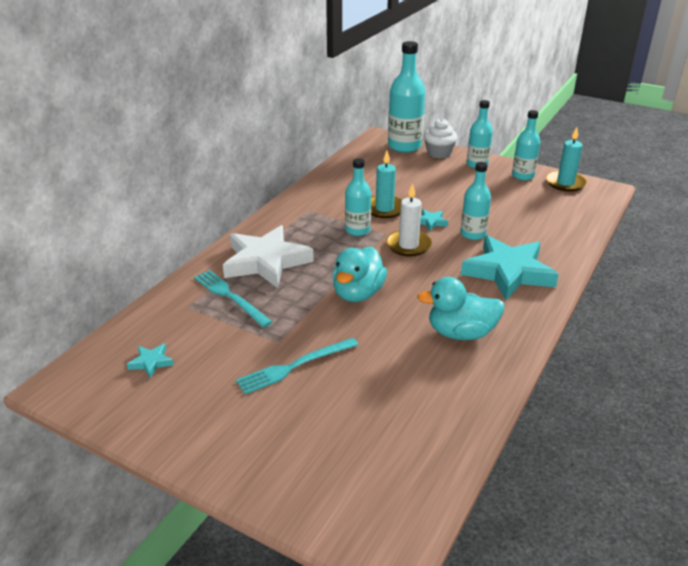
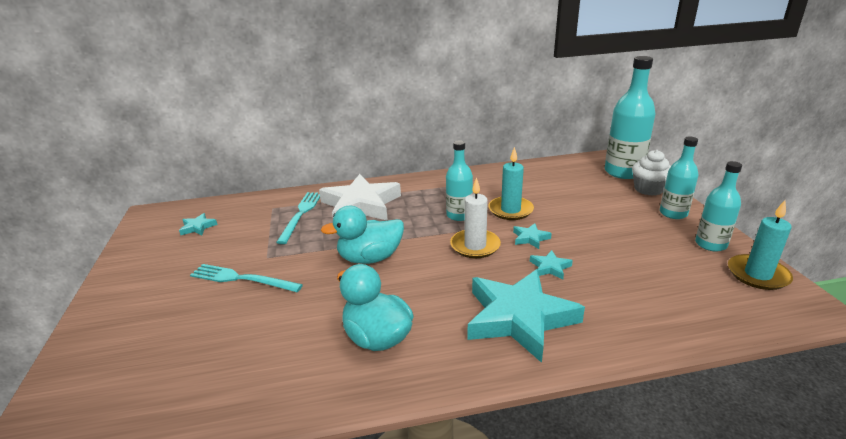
camera: 50 degrees right, 5 degrees down
turquoise bottle [461,162,491,240] -> turquoise star [530,250,573,280]

